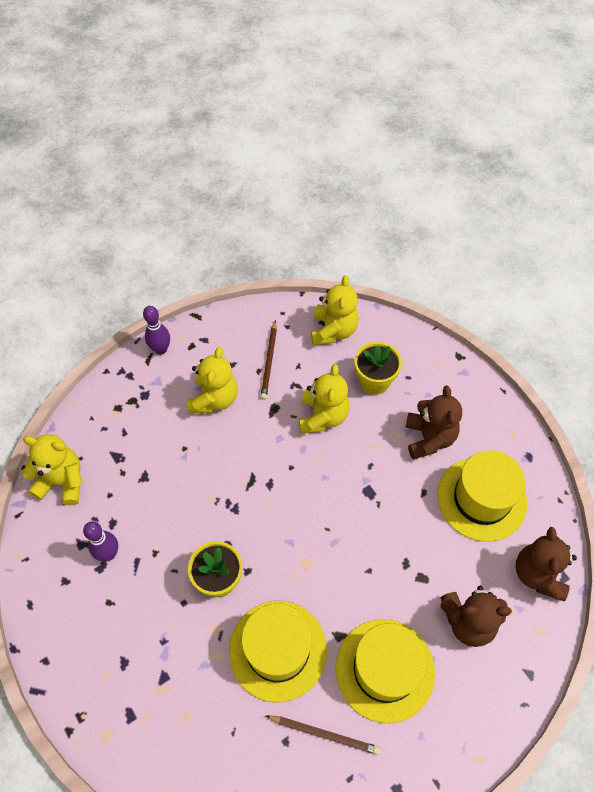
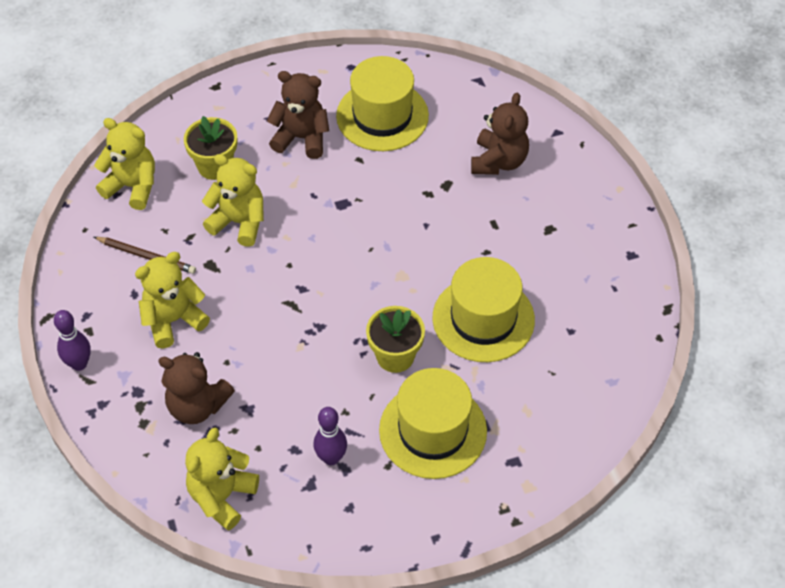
camera: 75 degrees left, 5 degrees down
yellow teddy bear [188,347,238,413] -> yellow teddy bear turned 60 degrees counterclockwise [135,252,210,348]
brown pencil [266,715,380,755] -> none
yellow hat [336,619,435,723] -> yellow hat moved to [379,368,487,479]
brown teddy bear [515,527,577,602] -> brown teddy bear moved to [158,352,235,424]

